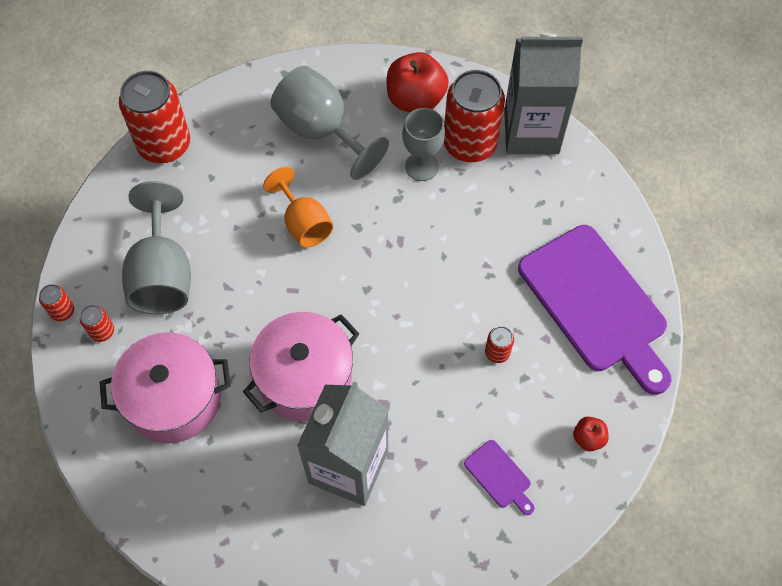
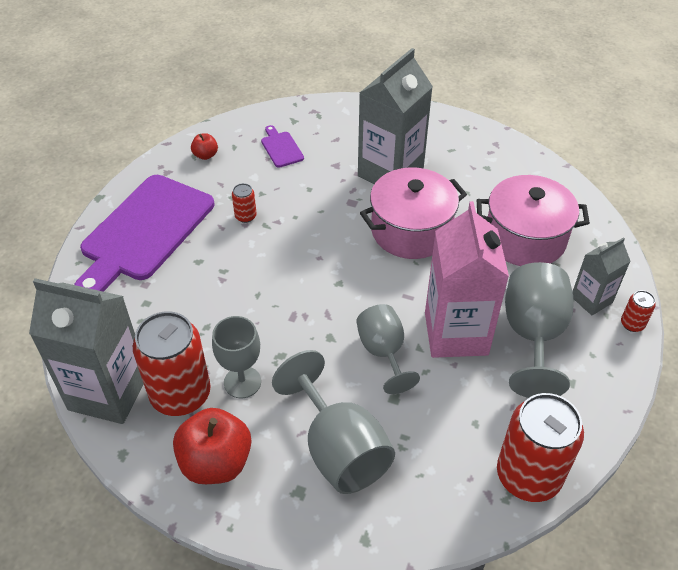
camera: 165 degrees left, 15 degrees down
red can [80,305,114,342] -> grey carton [572,237,630,315]
orange goblet [263,167,333,248] -> grey goblet [356,304,420,394]
purple cutting board [518,225,672,395] -> purple cutting board turned 135 degrees counterclockwise [74,175,214,292]
none -> pink carton [425,201,509,358]

